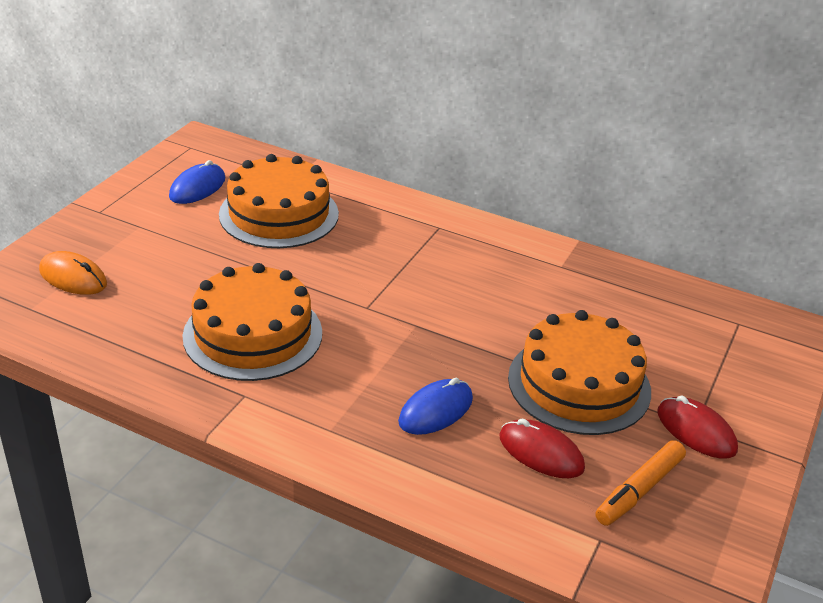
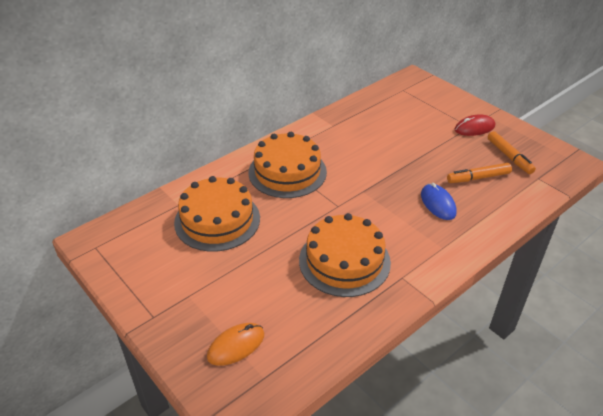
camera: 65 degrees left, 5 degrees up
blue mouse [169,160,225,204] -> none
red mouse [499,419,585,478] -> orange marker [447,163,512,183]
orange cake [508,310,651,435] -> orange cake moved to [248,132,327,198]

